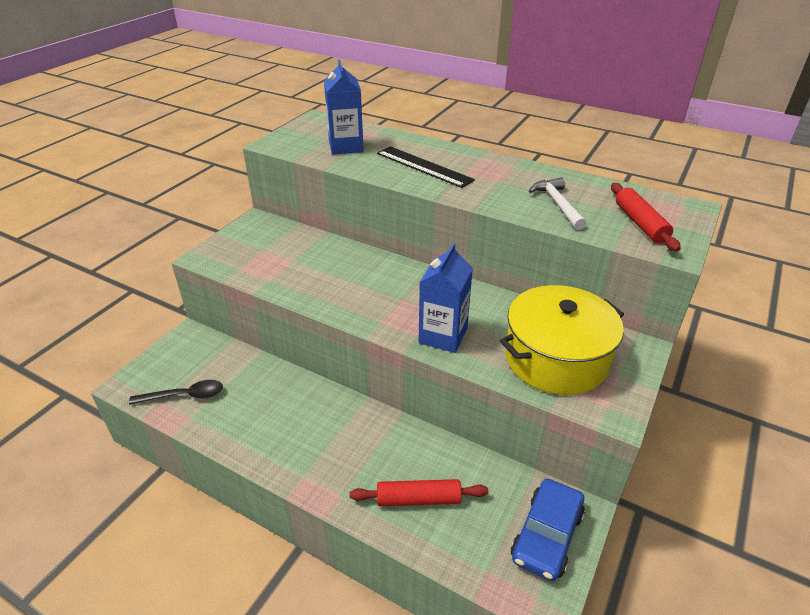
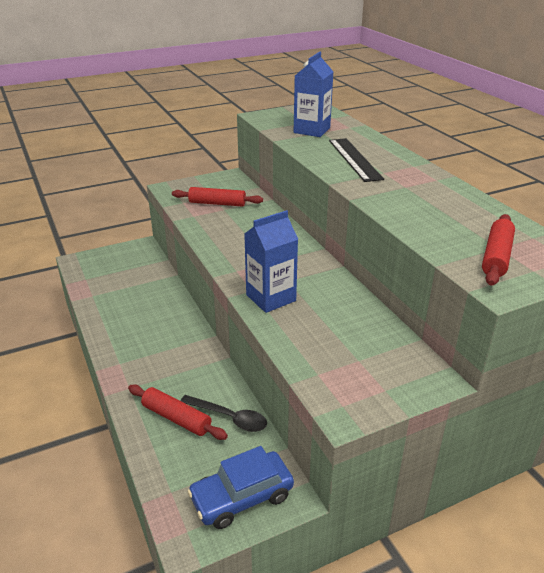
camera: 35 degrees right, 5 degrees down
black spoon [129,380,223,405] -> black spoon moved to [180,395,267,432]
yellow pot [500,285,624,395] -> none
white hammer [529,177,587,230] -> none
none -> red rolling pin [172,187,263,207]

